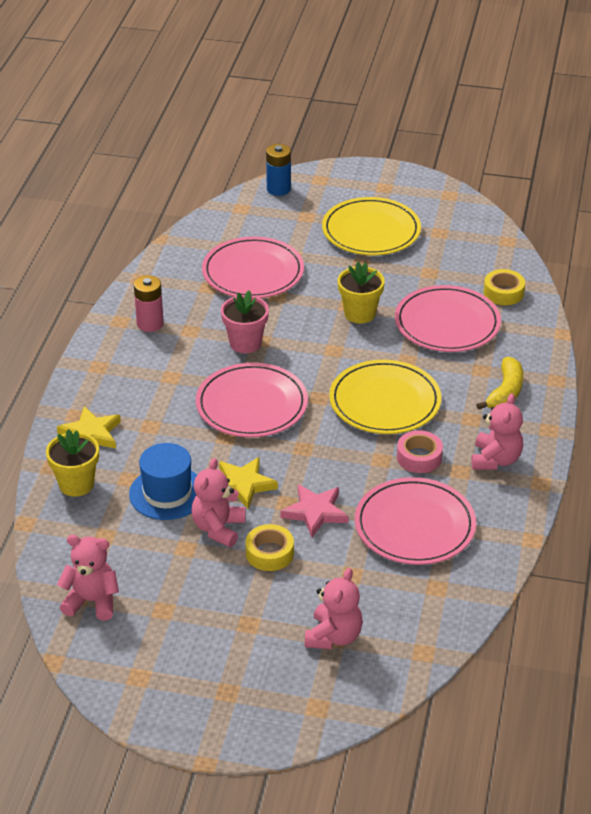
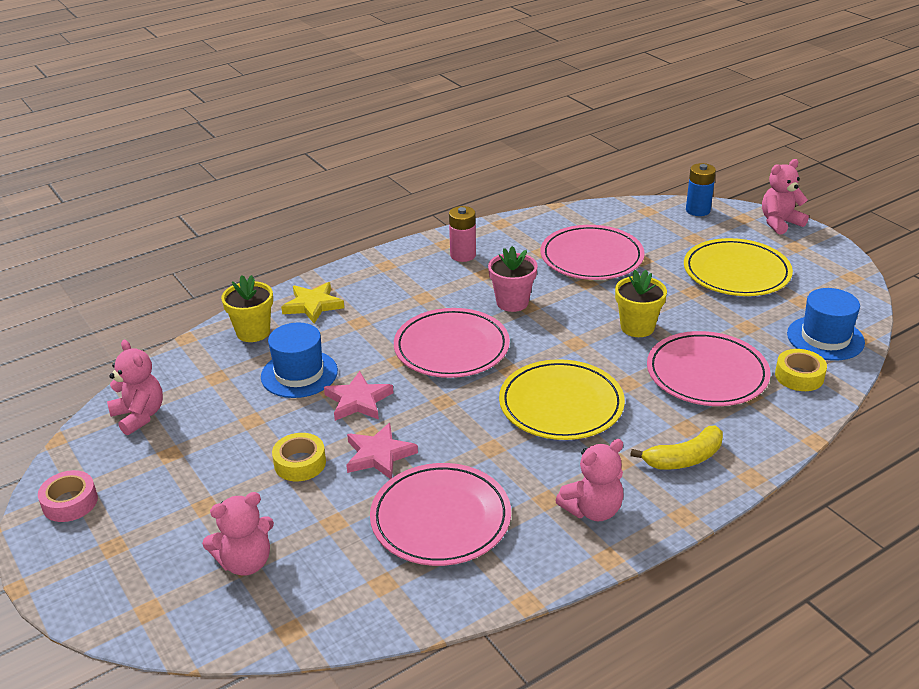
camera: 45 degrees right, 5 degrees down
pink teddy bear [191,458,246,547] -> pink teddy bear moved to [762,159,809,235]
yellow star [219,457,278,509] -> pink star [324,371,393,421]
pink tape [397,430,443,473] -> pink tape moved to [38,470,98,522]
none -> blue hat [787,288,865,361]

